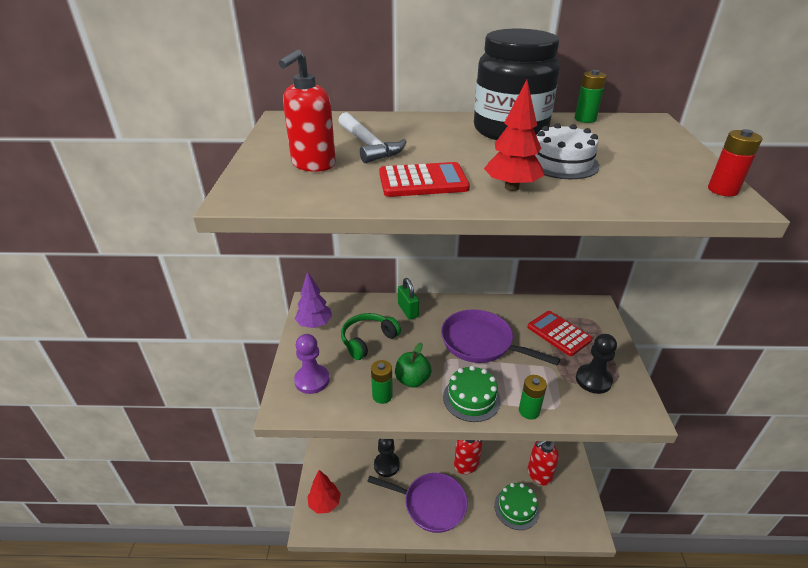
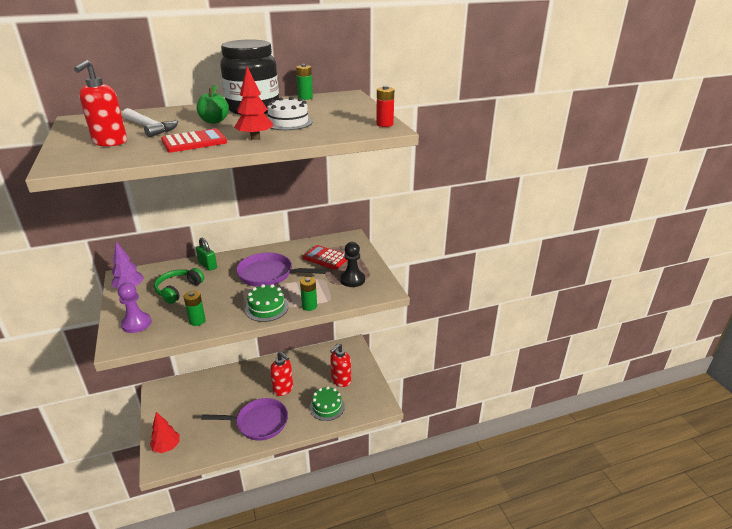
camera: 20 degrees left, 5 degrees down
black pawn [374,439,400,477] -> none
green apple [395,343,432,388] -> green apple moved to [197,85,229,123]

